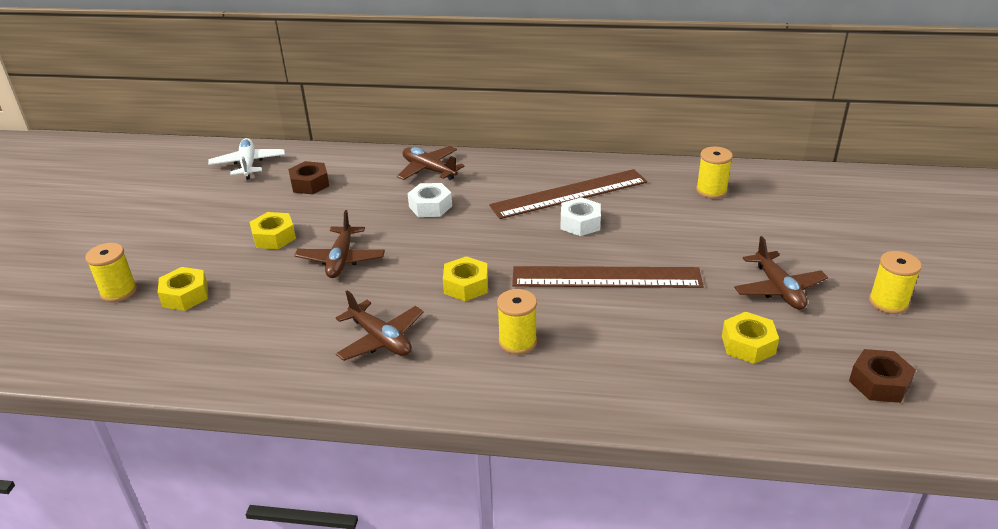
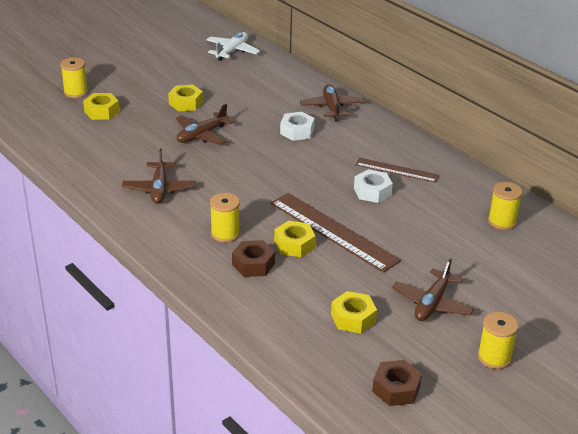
camera: 40 degrees right, 0 degrees up
brown nut [288,161,329,194] -> brown nut moved to [232,240,275,277]
yellow nut [443,256,488,301] -> yellow nut moved to [274,221,316,257]
brown ruler [489,169,647,219] -> brown ruler [355,158,439,183], size x0.59

